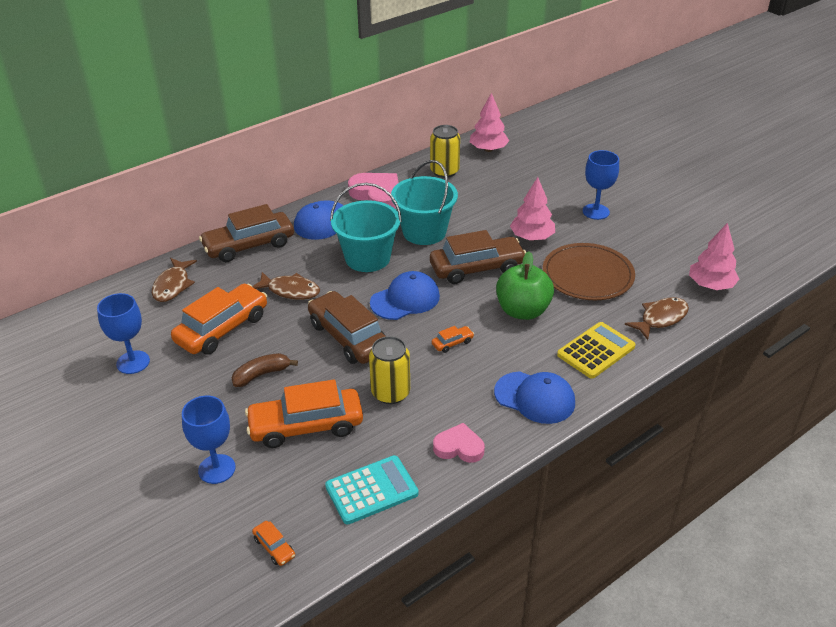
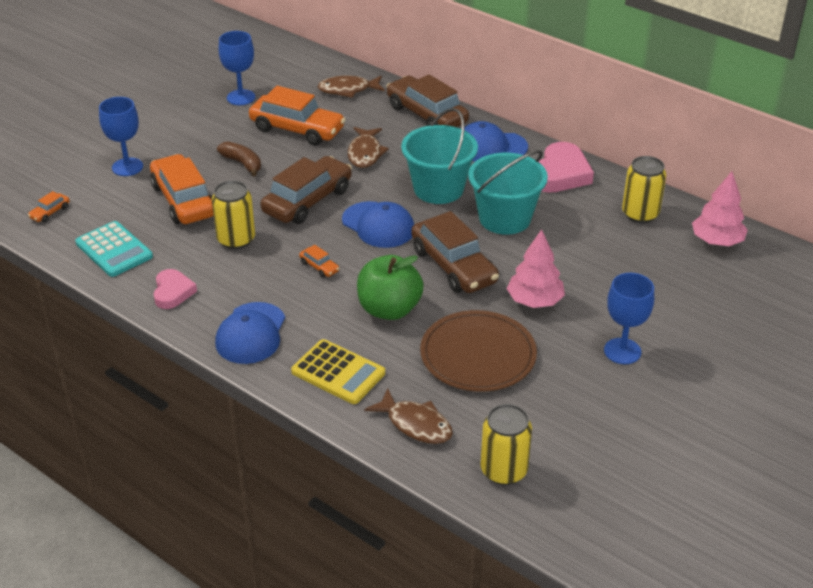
camera: 75 degrees right, 0 degrees up
pink tree [689,223,739,290] -> yellow can [481,404,532,485]

